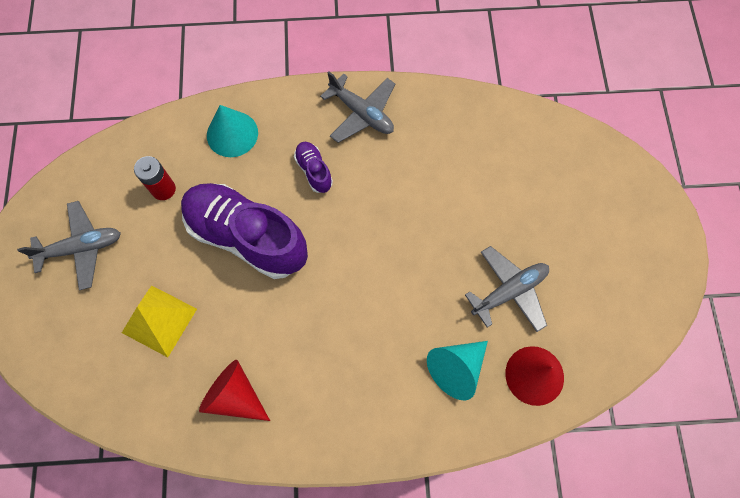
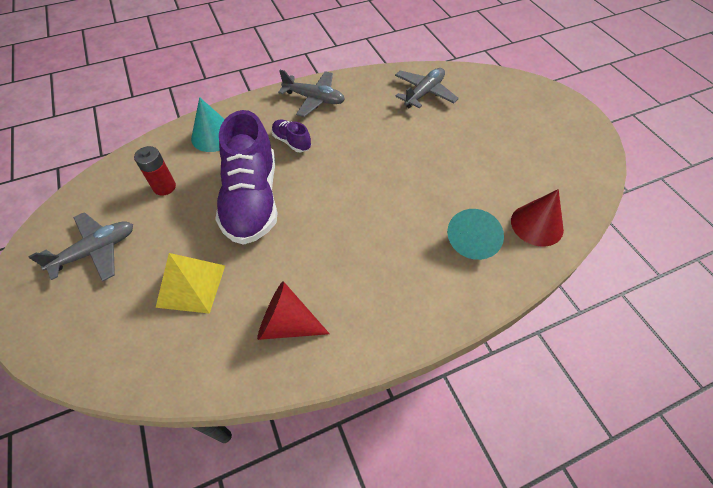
camera: 20 degrees left, 15 degrees down
purple shoe [181,183,308,279] -> purple shoe turned 105 degrees counterclockwise [215,110,278,245]
grey plane [465,246,549,332] -> grey plane moved to [395,68,459,108]

